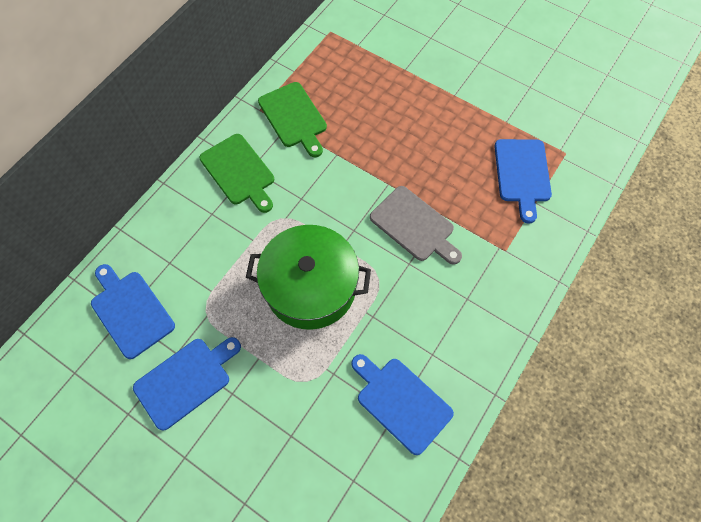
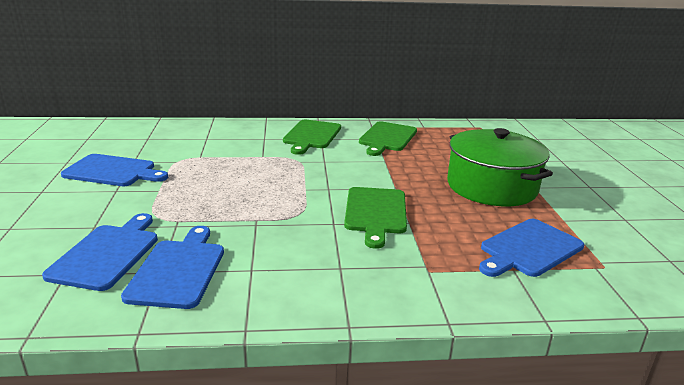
camera: 50 degrees right, 40 degrees down
blue cutting board [91,264,175,359] -> blue cutting board moved to [42,213,158,291]
green pot [246,225,371,330] -> green pot moved to [447,128,553,206]
grey cutting board [370,186,462,265] -> green cutting board [344,187,407,249]

